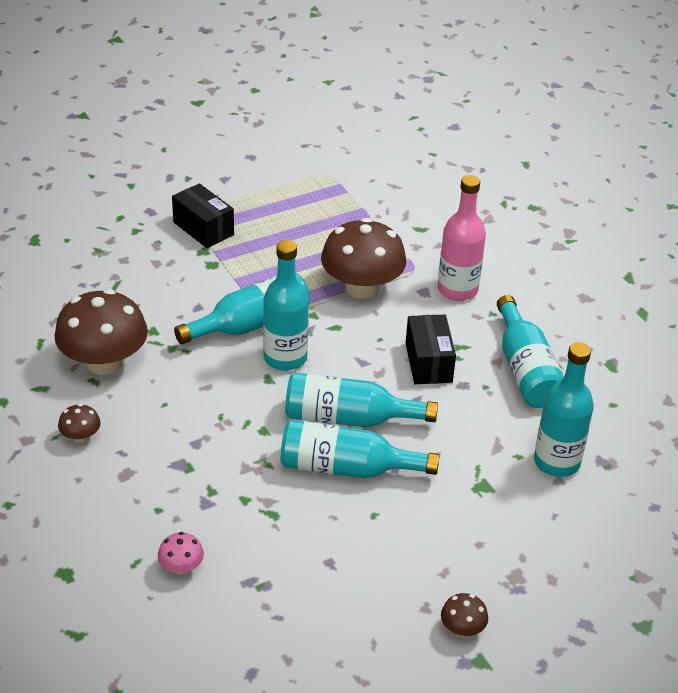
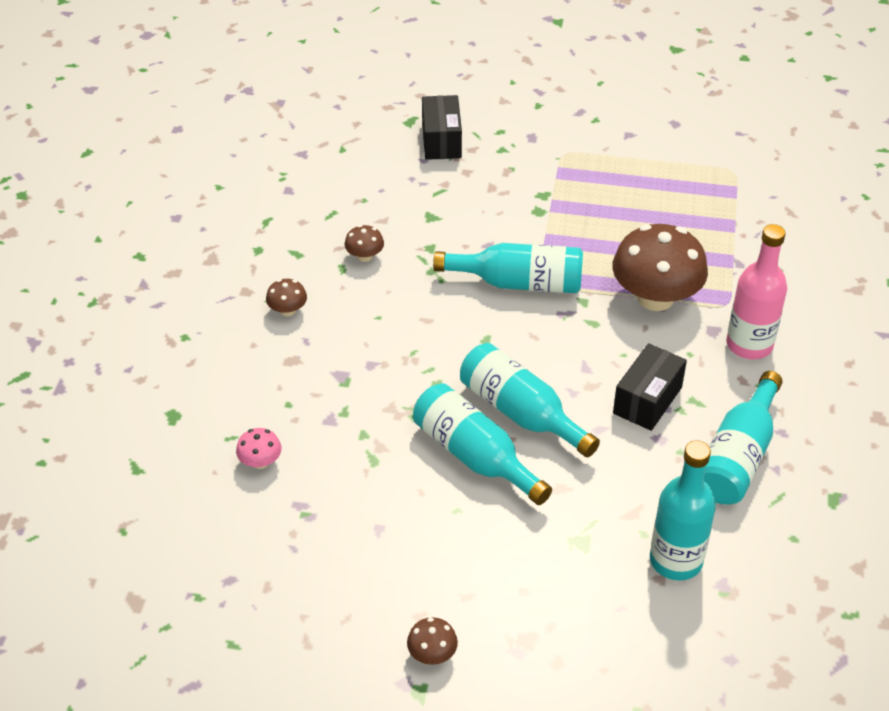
camera: 40 degrees right, 5 degrees up
brown mushroom [54,289,148,375] -> brown mushroom [345,225,384,262], size x0.43
black box [172,183,234,248] -> black box moved to [422,95,462,160]
turquoise bottle [263,240,309,371] -> none

